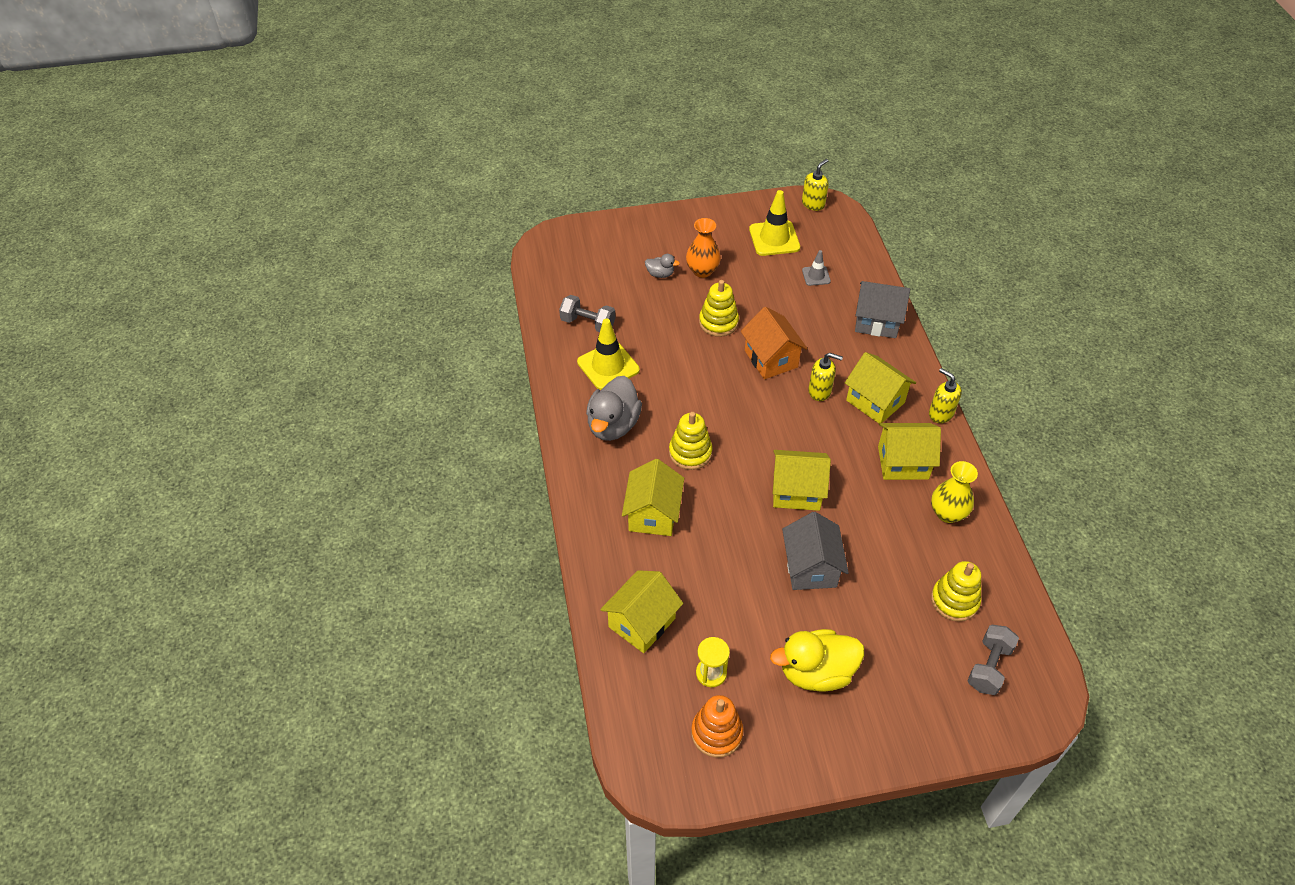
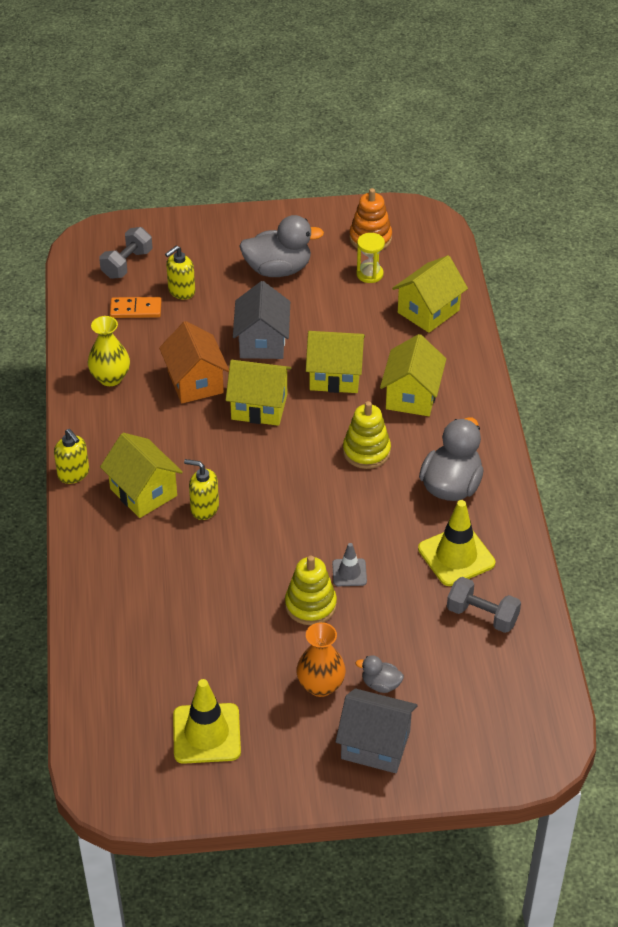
camera: 175 degrees left, 5 degrees down
orange house [741,307,808,379] -> orange house moved to [159,321,229,403]
yellow duck [770,629,864,692] -> grey duck [239,215,324,277]
yellow soap dispenser [802,159,829,211] -> yellow soap dispenser moved to [165,246,195,300]
grey traffic cone [802,250,831,286] -> grey traffic cone moved to [332,543,367,586]
grey house [855,281,910,338] -> grey house moved to [335,688,418,773]
yellow house [878,423,941,480] -> yellow house moved to [306,331,365,393]
yellow stacking toy [931,561,981,622] -> orange domino [110,297,161,318]

